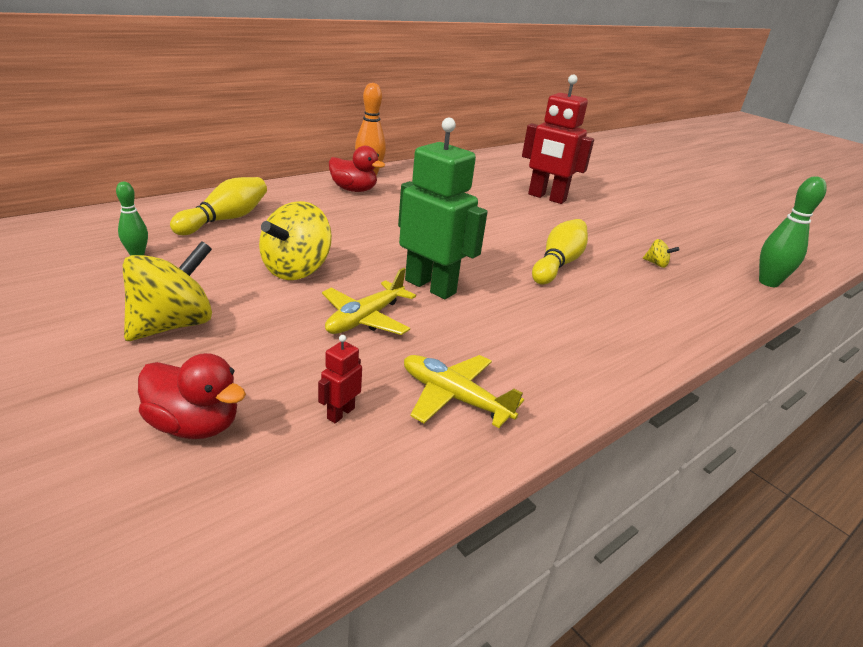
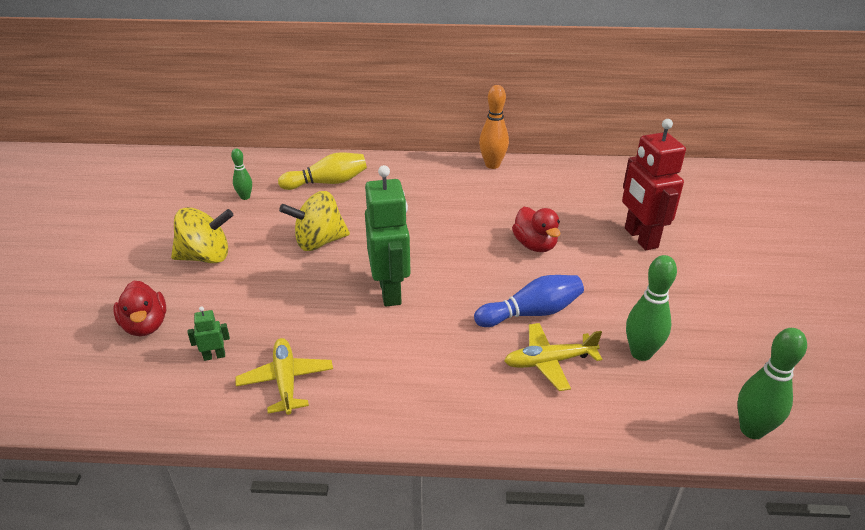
camera: 45 degrees right, 5 degrees up
red robot [318,335,362,423] -> green robot [188,306,230,361]
yellow plane [322,268,416,335] -> yellow plane moved to [504,323,602,391]
red duck [329,146,385,192] -> red duck moved to [512,207,561,252]
yellow bowling pin [532,219,588,285] -> blue bowling pin [474,275,584,327]
yellow spinning top [643,239,680,268] -> green bowling pin [626,255,677,361]

